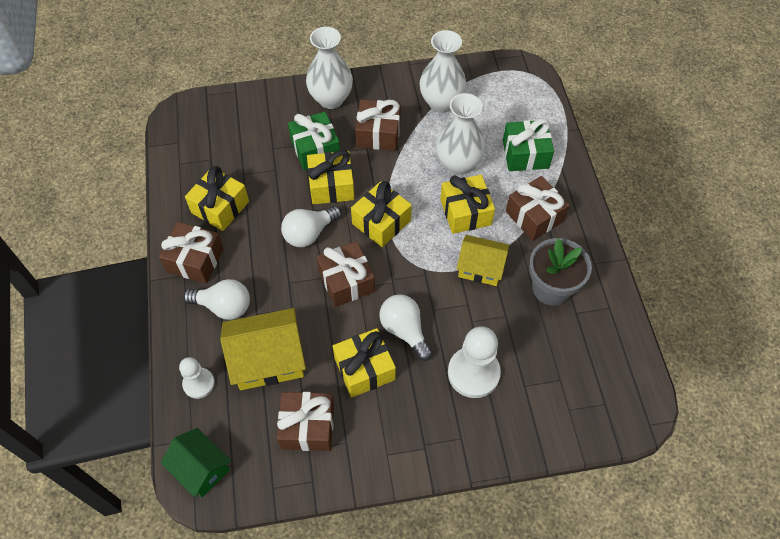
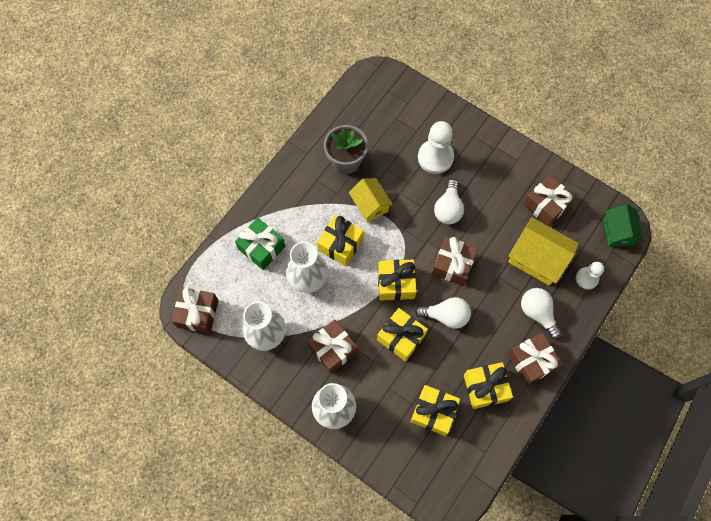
camera: 135 degrees left, 10 degrees up
green gift [288,112,340,170] -> none
yellow gift [333,328,396,398] -> yellow gift moved to [411,385,460,436]
brown gift [506,176,570,241] -> brown gift moved to [172,287,219,333]

